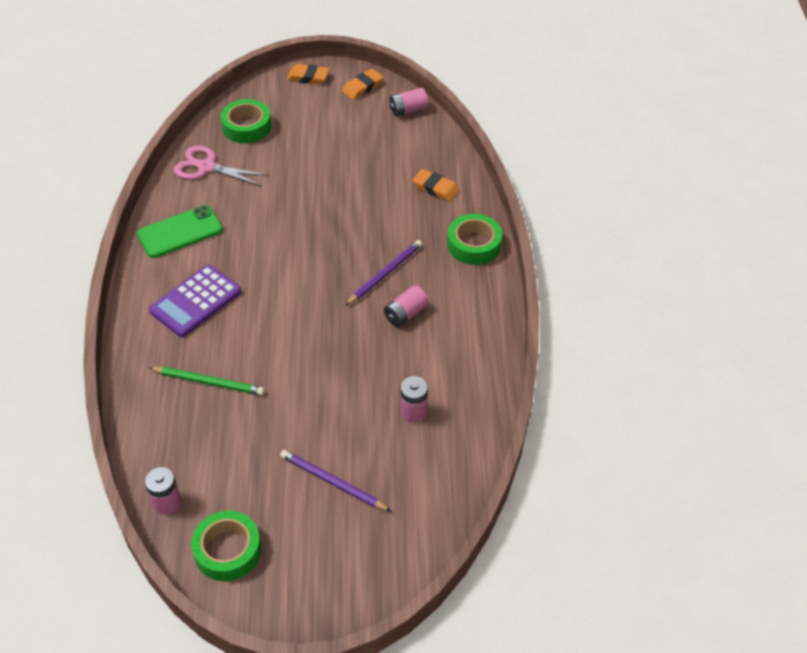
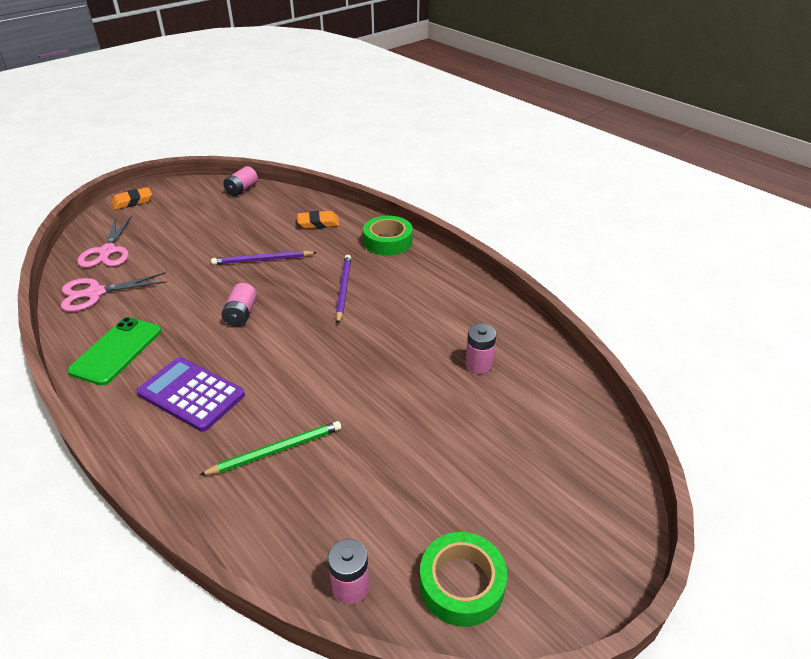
camera: 40 degrees left, 10 degrees down
purple calculator [149,265,242,337] -> purple calculator turned 120 degrees clockwise [136,357,245,432]
green tape [221,99,271,143] -> pink scissors [77,216,132,268]
purple pencil [280,450,391,511] -> purple pencil moved to [211,250,317,265]
orange eraser [342,69,383,100] -> none
pink battery [384,285,429,327] -> pink battery moved to [222,283,257,326]

